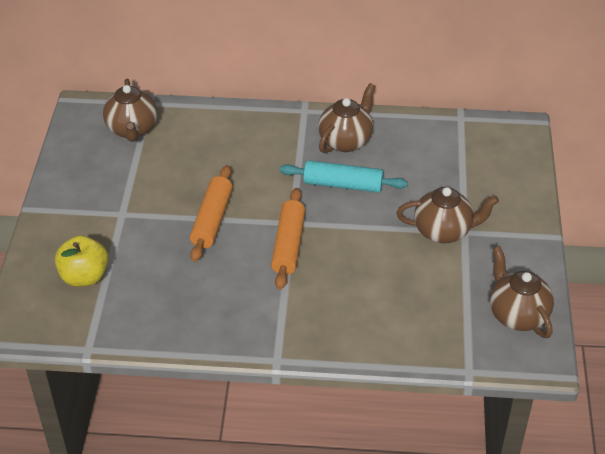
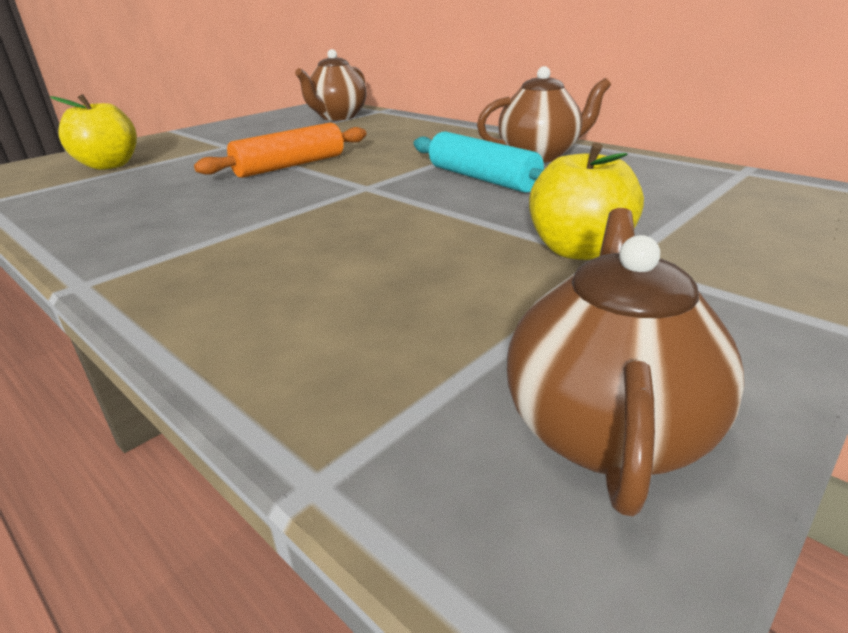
camera: 40 degrees right, 15 degrees down
orange rolling pin [271,188,305,290] -> none
brown teapot [397,187,499,243] -> yellow apple [529,142,644,260]

